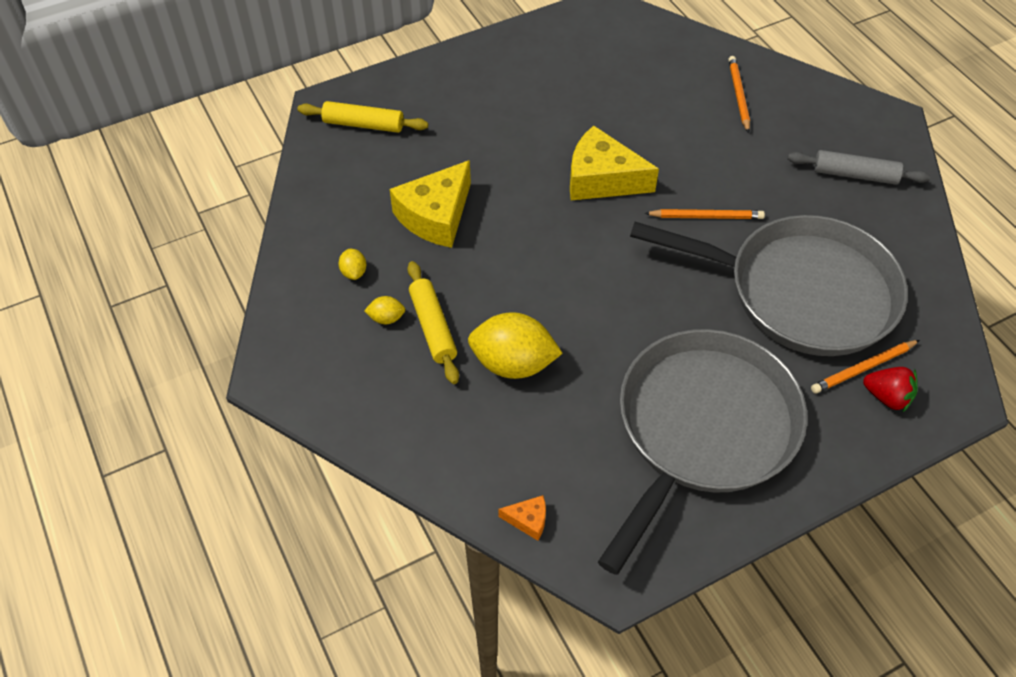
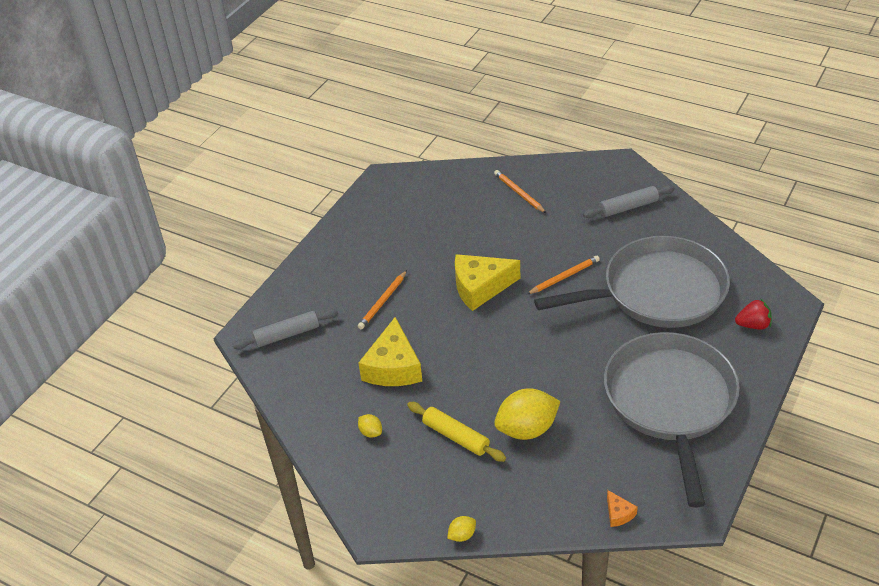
camera: 30 degrees left, 10 degrees down
yellow rolling pin [297,101,428,133] -> grey rolling pin [232,309,338,349]
yellow lemon [364,296,405,324] -> yellow lemon moved to [447,516,476,542]
orange cheese [498,495,546,541] -> orange cheese turned 90 degrees clockwise [607,490,638,527]
orange pencil [811,340,920,394] -> orange pencil moved to [358,270,407,329]

